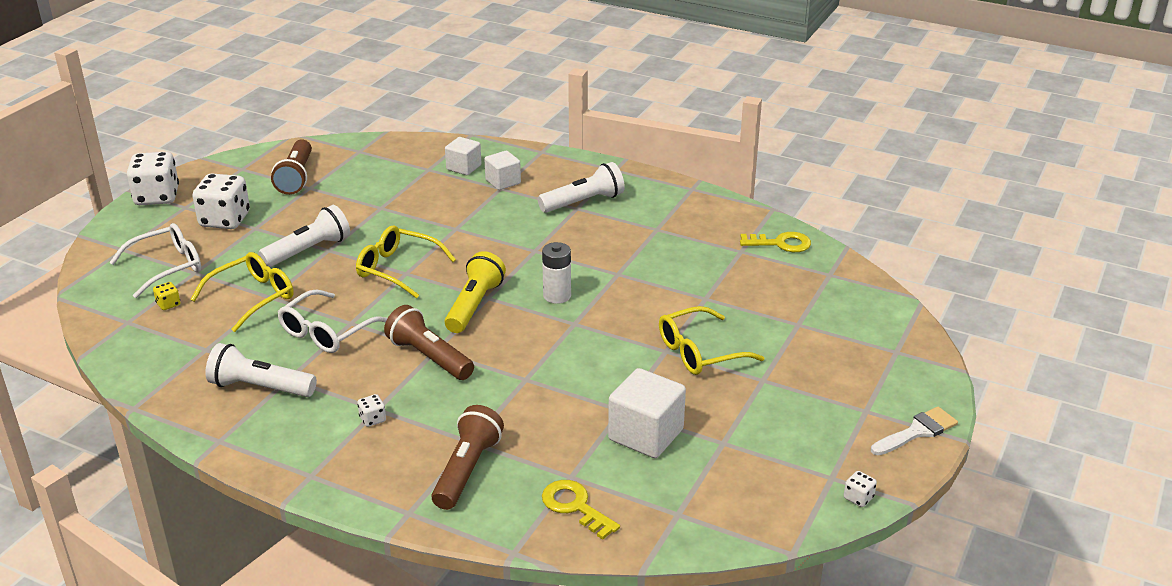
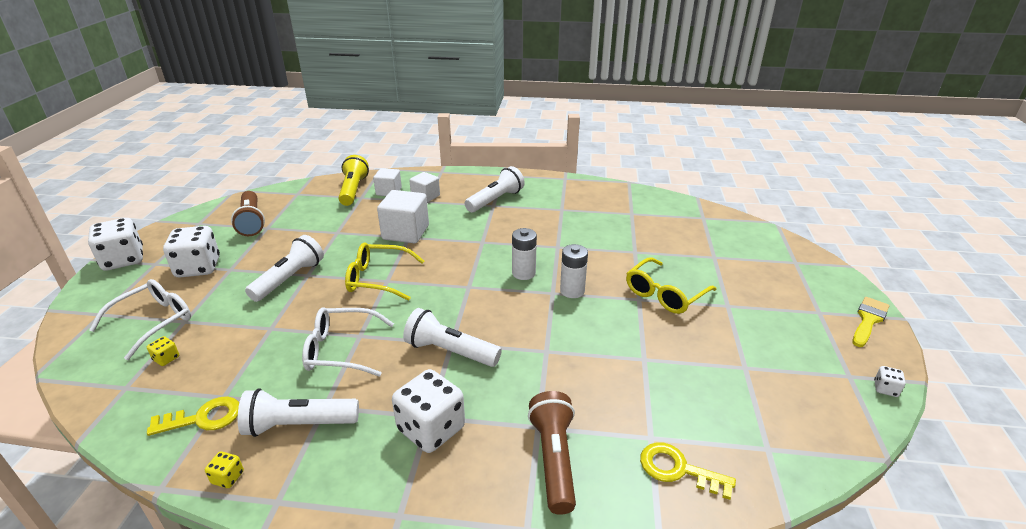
camera: 20 degrees left, 0 degrees up
yellow glasses [190,252,294,332] -> none
white glasses [278,289,387,353] -> white glasses turned 75 degrees clockwise [302,307,394,376]
white dice [358,394,386,427] -> white dice [392,369,465,453], size x2.33
brown flashlight [384,305,474,380] -> white flashlight [403,308,502,367]
yellow flashlight [445,251,506,333] -> yellow flashlight moved to [339,155,369,206]
white cube [608,368,686,458] -> white cube moved to [377,190,429,243]
yellow key [740,232,811,252] -> yellow key moved to [147,397,239,436]
white brush [871,407,958,455] -> yellow brush [853,297,890,347]
none -> yellow dice [205,451,244,488]
none -> white battery [560,244,588,298]

